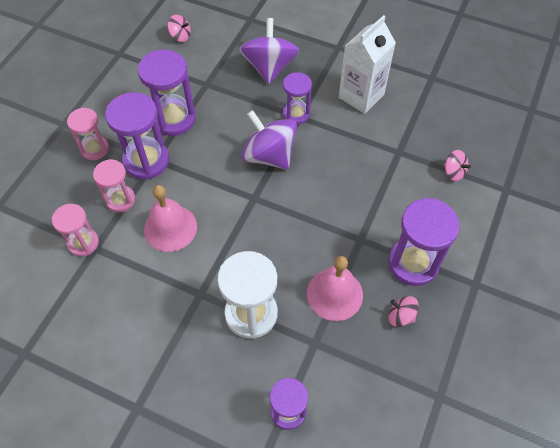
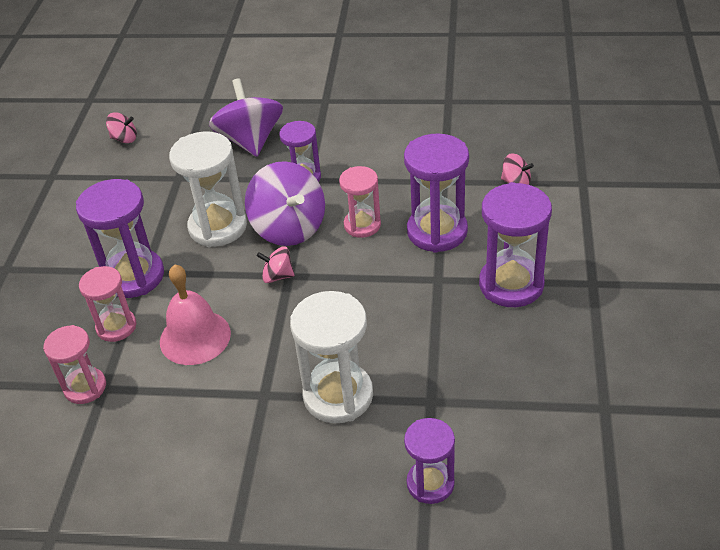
camera: 15 degrees left, 15 degrees down
pink hourglass [67,108,109,160] -> pink hourglass moved to [339,166,381,238]
purple hourglass [138,50,196,136] -> purple hourglass moved to [404,133,469,253]
purple spinning top [241,110,297,170] -> purple spinning top turned 150 degrees counterclockwise [245,161,325,246]
pink bell [307,256,363,321] -> none
white carton [339,15,396,114] -> none
pink spinning top [388,296,419,327] -> pink spinning top moved to [257,246,295,283]
none -> white hourglass [169,132,247,247]

